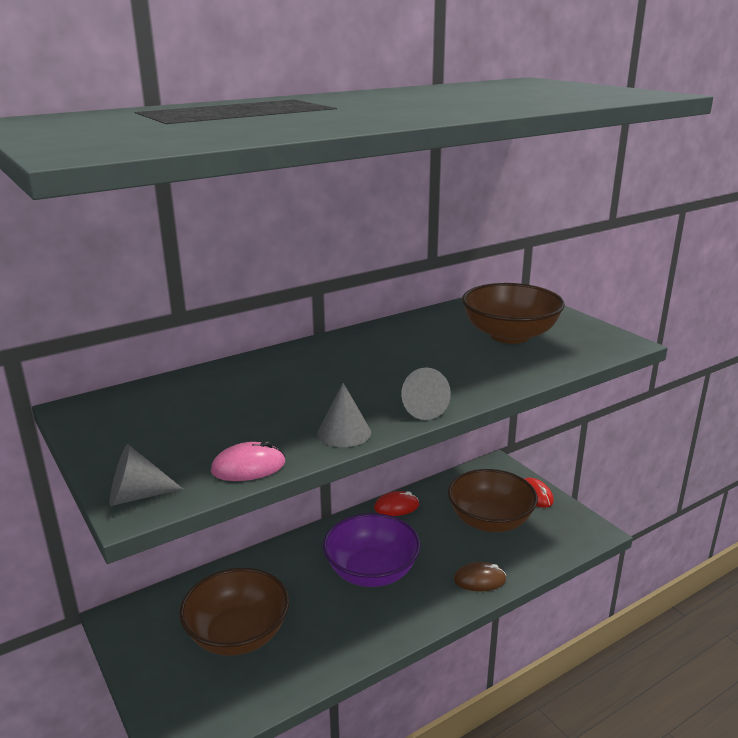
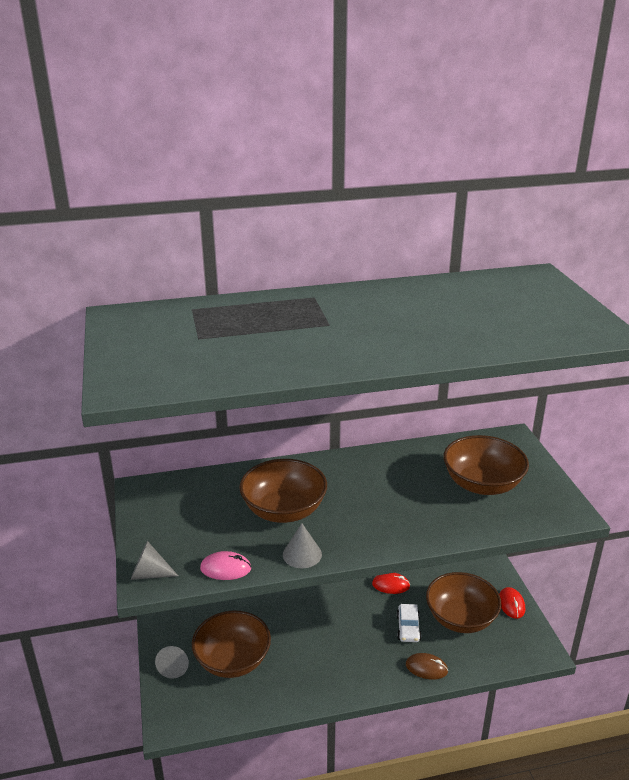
camera: 20 degrees right, 5 degrees up
purple bowl [323,513,421,587] -> none
grey cone [401,367,451,420] -> grey cone moved to [155,646,189,678]
none -> brown bowl [239,459,327,523]
none -> white car [396,604,422,642]

